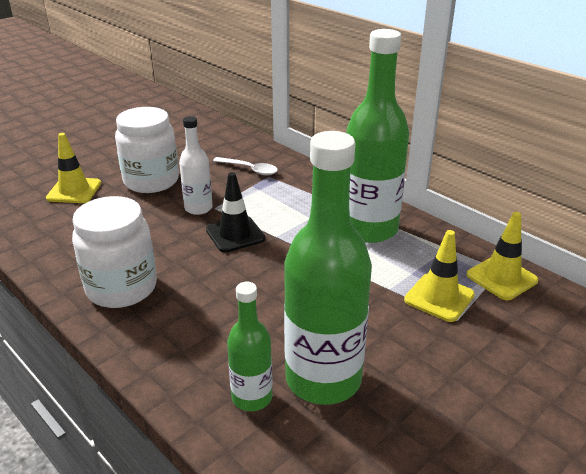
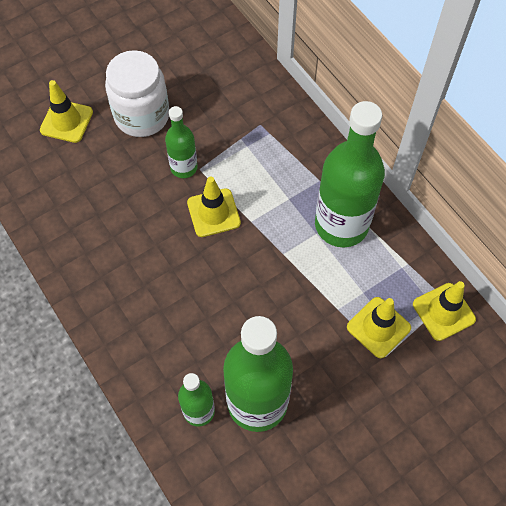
camera: 10 degrees right, 30 degrees up
white jar [72,196,157,308] -> none
white bottle [179,116,213,215] -> green bottle [165,106,198,178]
black traffic cone [206,172,266,253] -> yellow traffic cone [187,176,241,237]
white spoon [213,157,278,175] -> none

